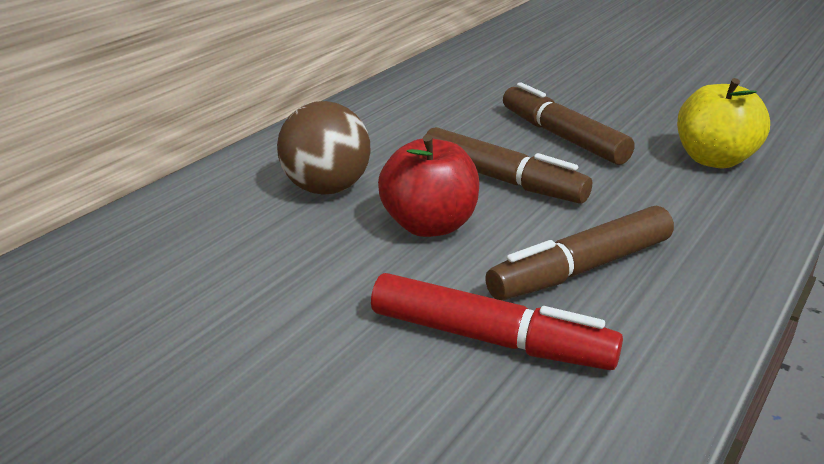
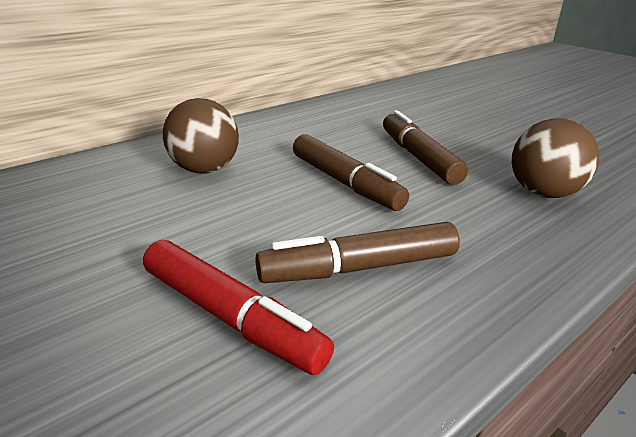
camera: 15 degrees right, 0 degrees up
red apple [378,135,479,237] -> none
yellow apple [677,78,770,168] -> brown ball [512,118,599,198]

